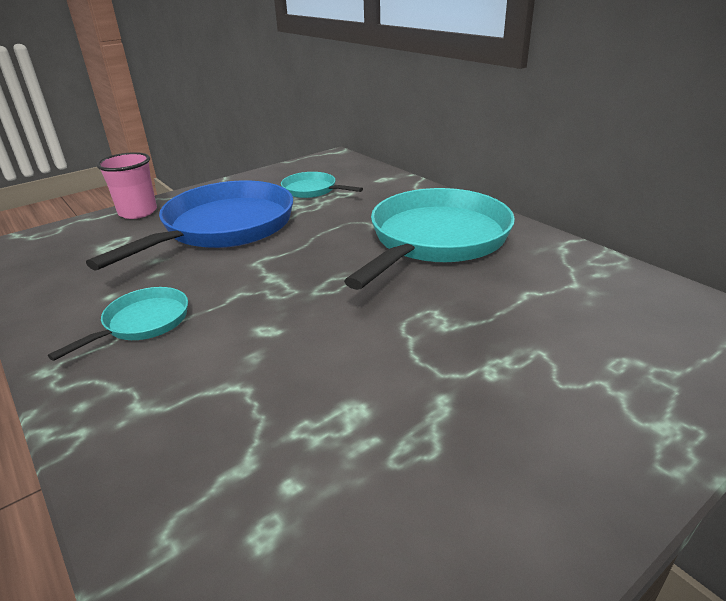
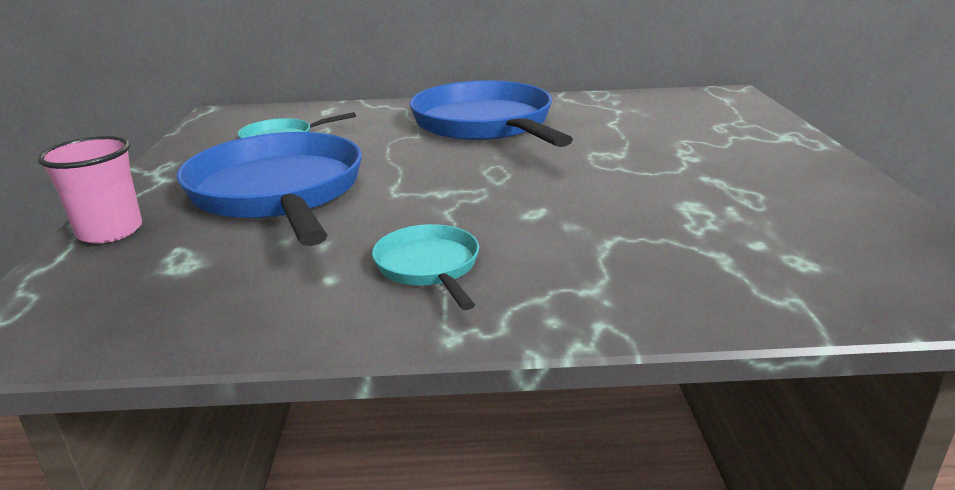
camera: 55 degrees left, 5 degrees down
turquoise pan [344,188,515,290] -> blue pan [409,80,573,147]

